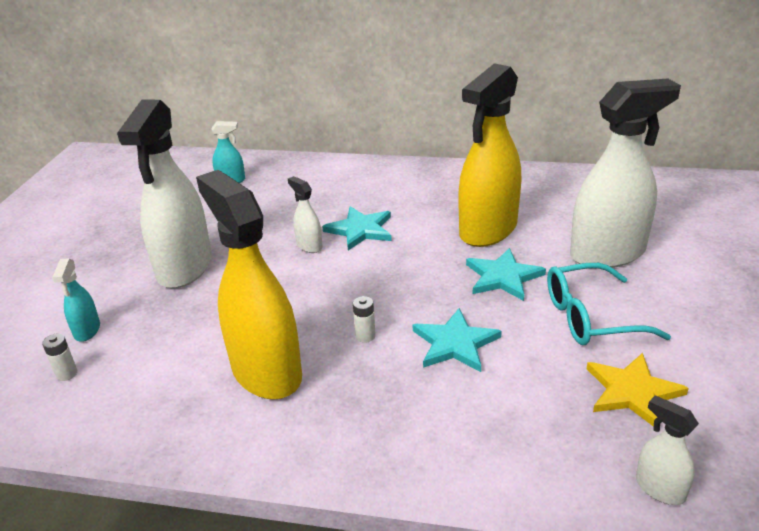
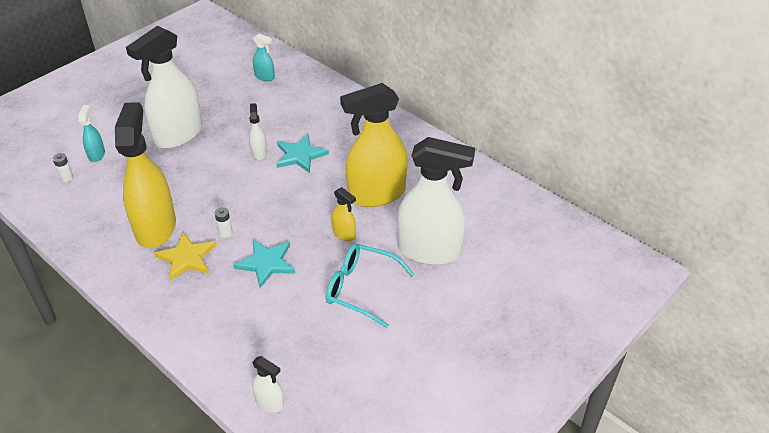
camera: 30 degrees right, 10 degrees up
turquoise spray bottle [52,258,100,342] -> turquoise spray bottle turned 150 degrees clockwise [79,105,105,162]
turquoise star [466,248,546,301] -> yellow spray bottle [332,187,356,241]
yellow star [587,353,689,427] -> yellow star moved to [154,232,217,281]
white spray bottle [636,395,699,505] -> white spray bottle turned 135 degrees clockwise [252,356,284,413]

